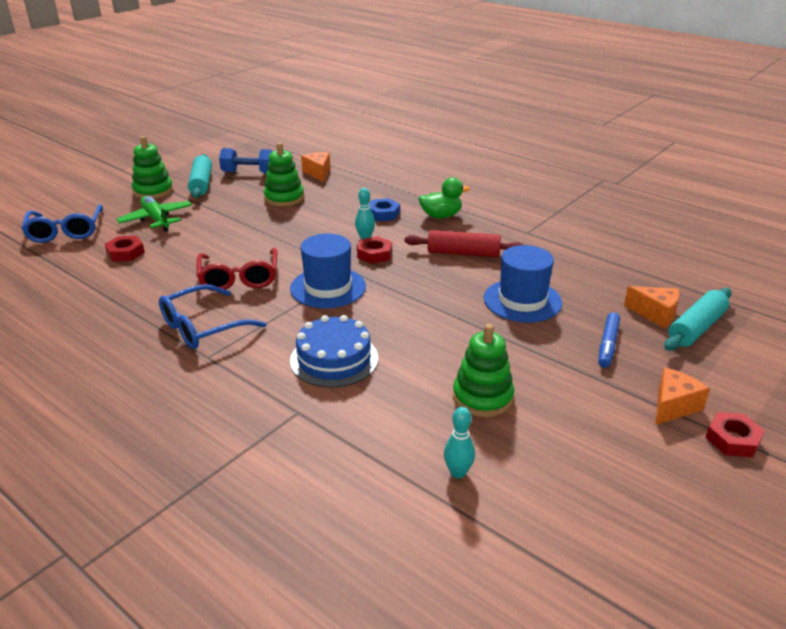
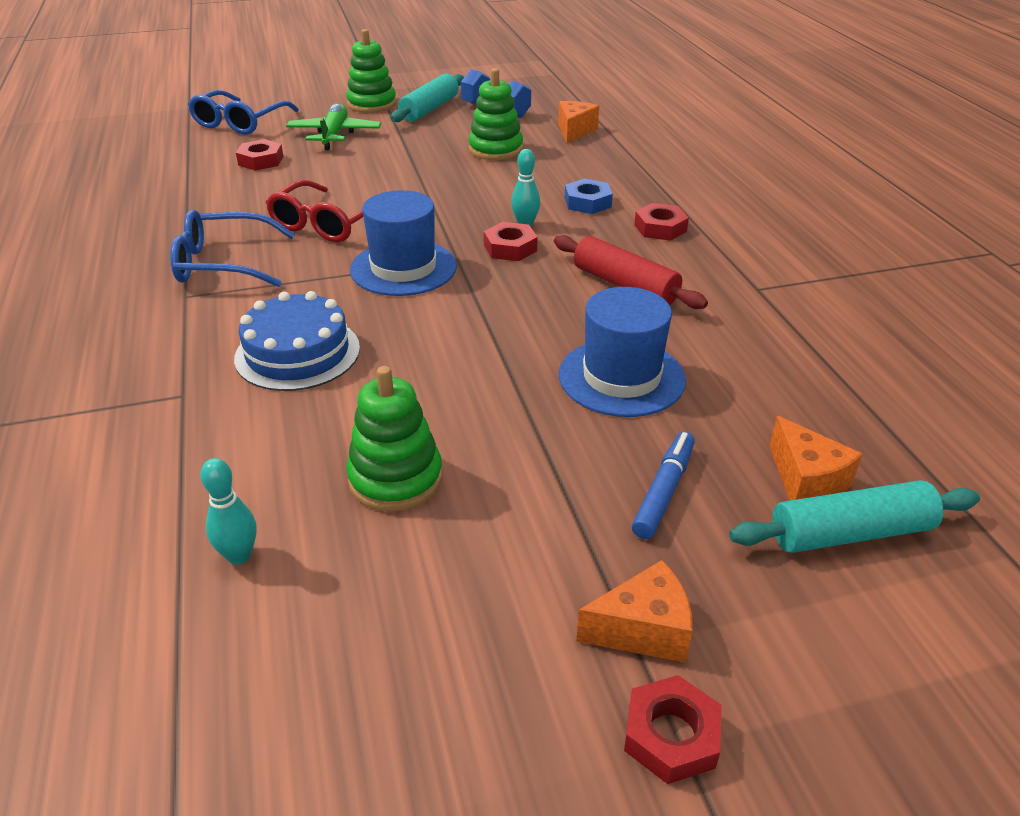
camera: 35 degrees right, 5 degrees up
green duck [419,177,470,219] -> red nut [634,203,689,241]
blue marker [598,312,620,368] -> blue marker turned 150 degrees clockwise [632,432,695,539]

